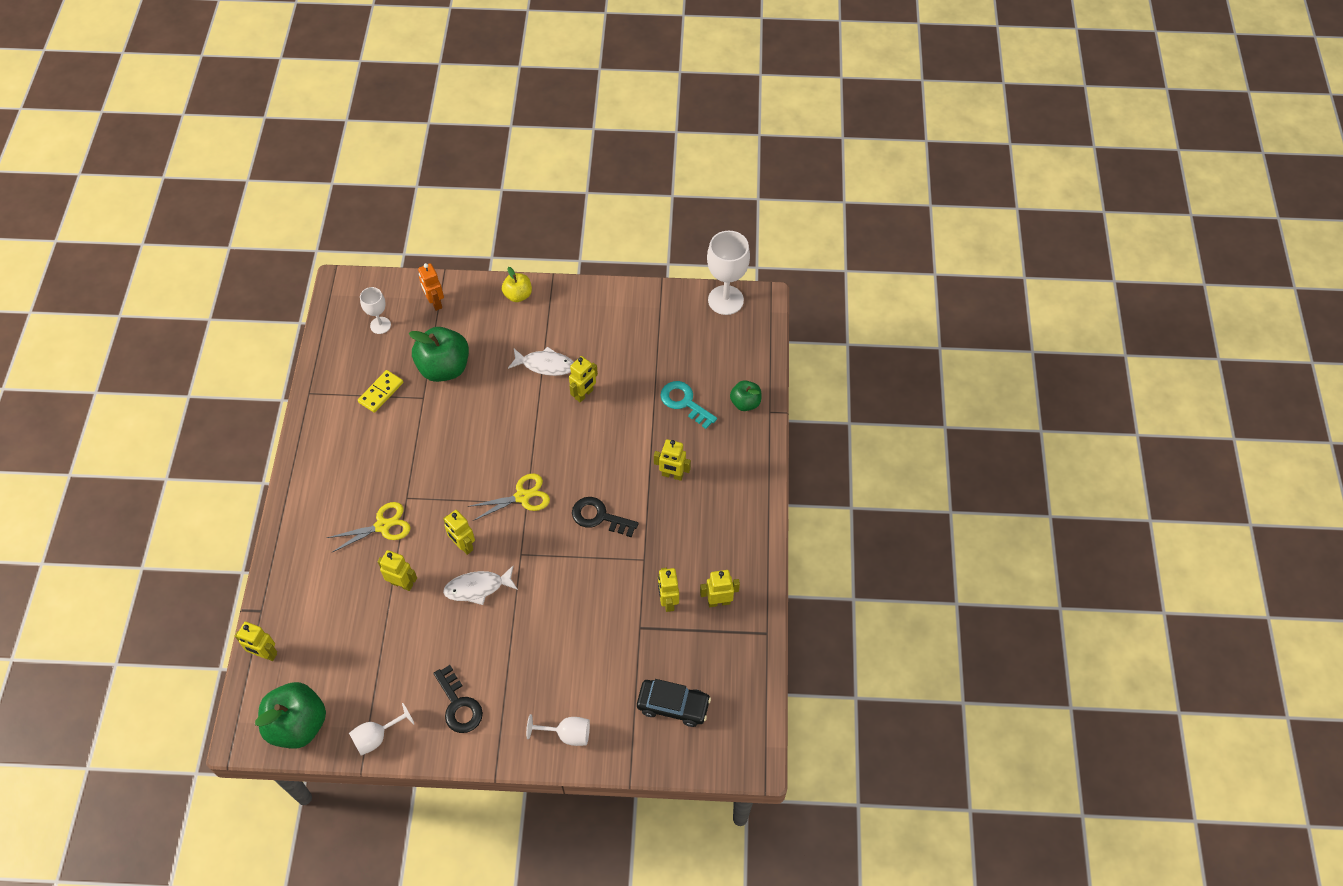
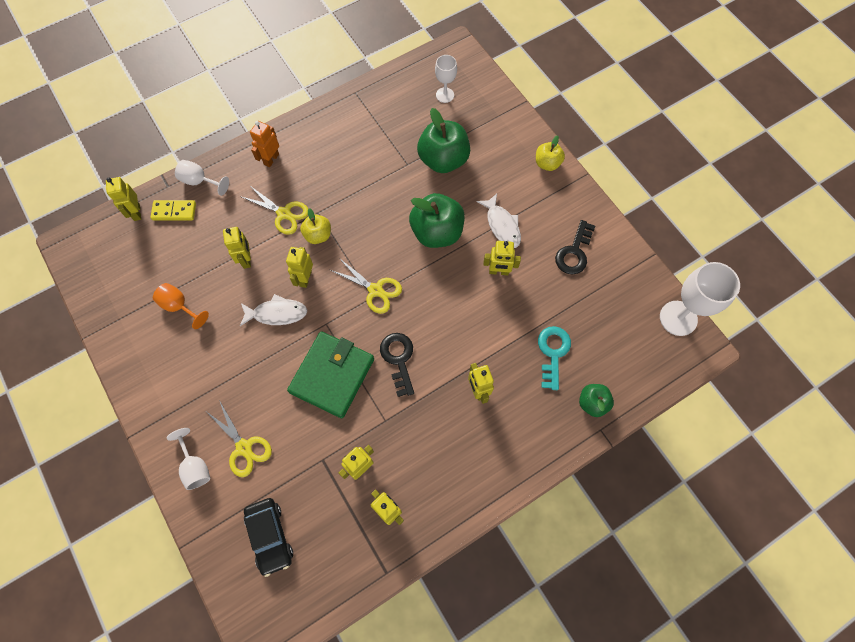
camera: 55 degrees right, 10 degrees up
green apple [255,682,326,749] -> green apple moved to [409,193,465,248]
white goblet [349,703,414,755] -> white goblet moved to [175,160,229,196]
yellow domino [358,370,403,413] -> yellow domino moved to [150,200,196,221]
orange robot [418,263,444,311] -> orange robot moved to [250,121,279,167]
black key [434,665,483,733] -> black key moved to [555,220,595,274]
white fish [443,566,518,605] -> white fish turned 135 degrees clockwise [240,294,307,326]
none -> orange goblet [153,283,209,329]
none -> yellow scissors [207,400,272,477]
none -> green wallet [287,331,374,418]
none -> yellow apple [300,208,331,244]

